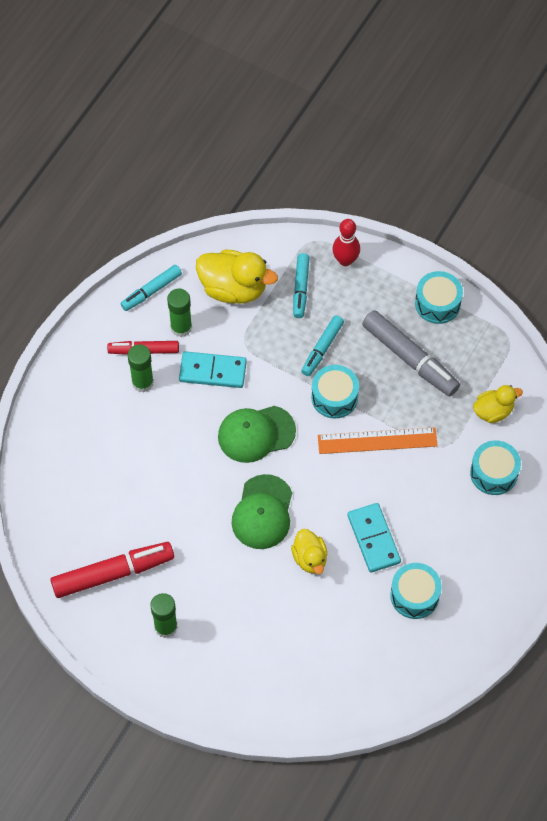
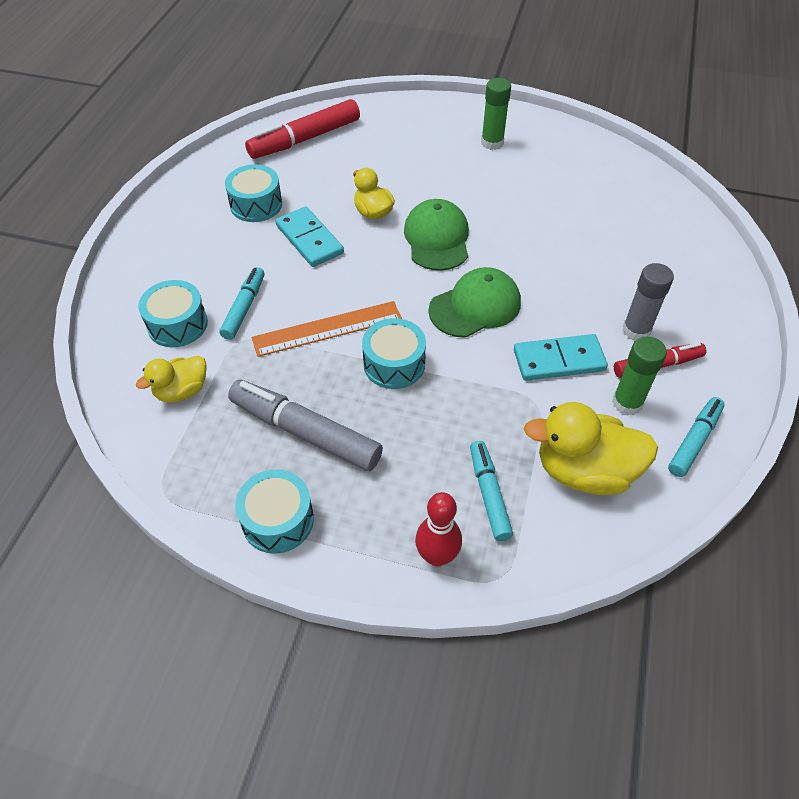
camera: 165 degrees right, 10 degrees down
red marker [51,542,174,598] -> red marker moved to [245,99,360,159]
green glue stick [128,344,154,393] -> grey glue stick [623,263,674,340]
turquoise marker [301,315,344,376] -> turquoise marker moved to [219,267,264,340]

